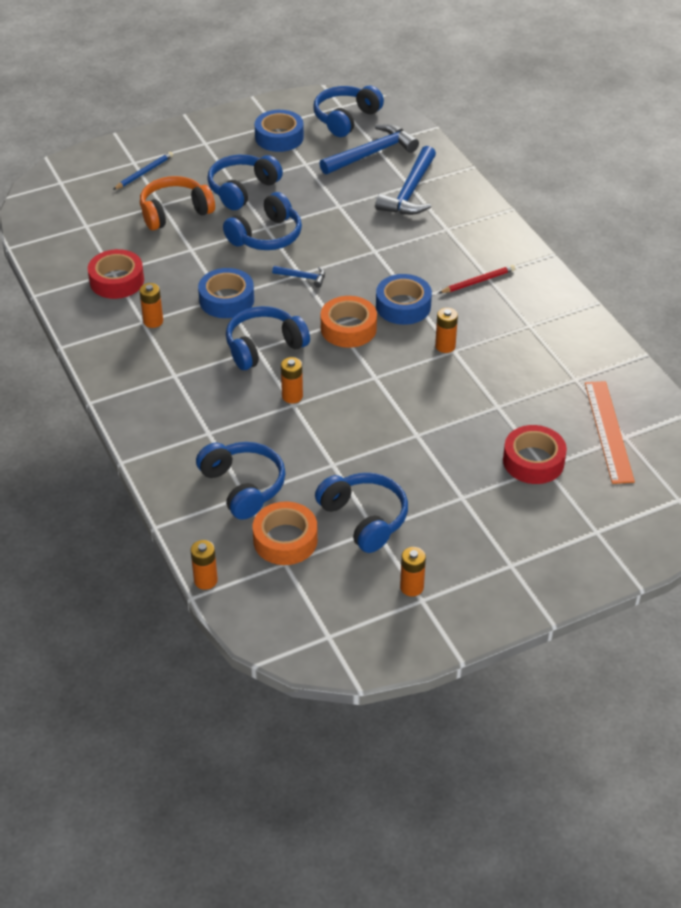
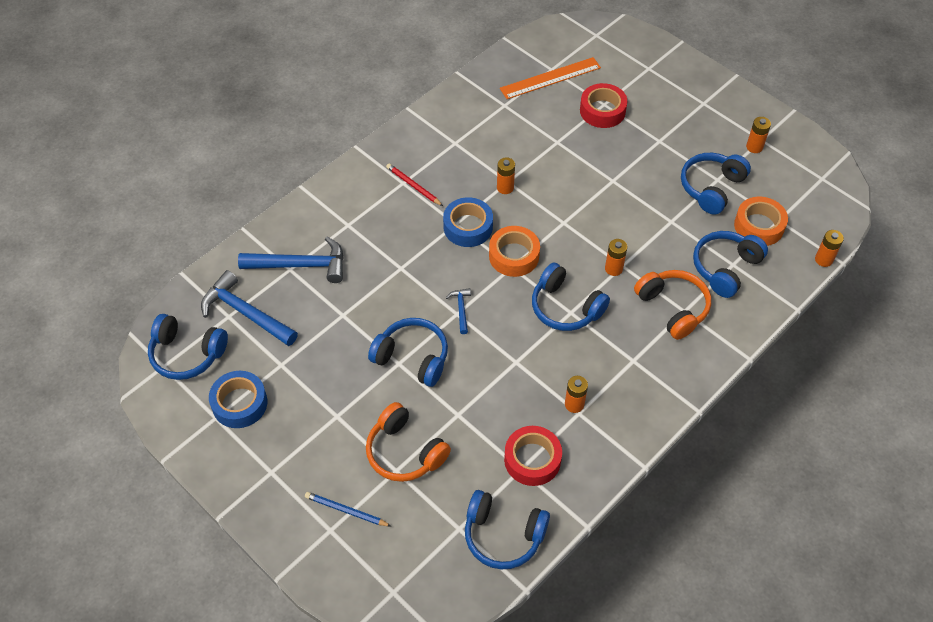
camera: 110 degrees left, 10 degrees up
blue tape [198,268,254,318] -> none
blue headphones [207,155,283,210] -> blue headphones moved to [465,490,550,570]
none -> orange headphones [634,270,711,340]

